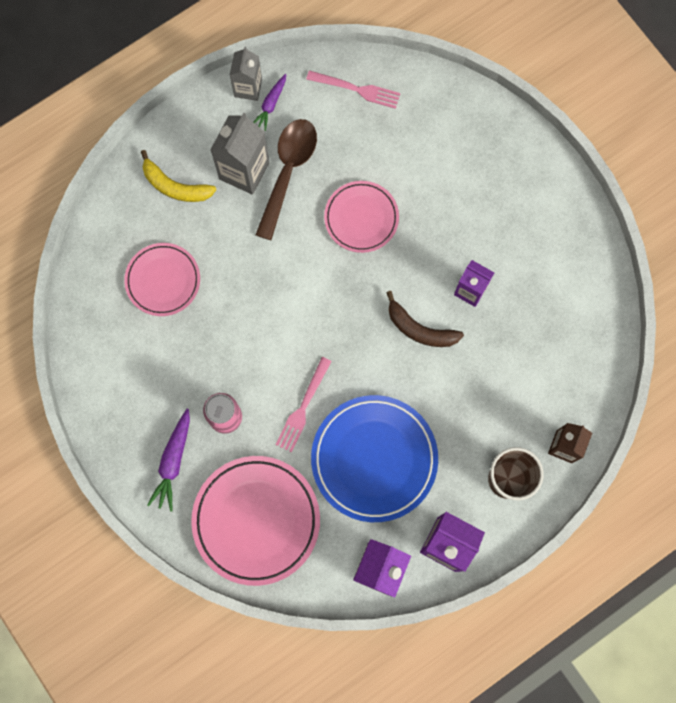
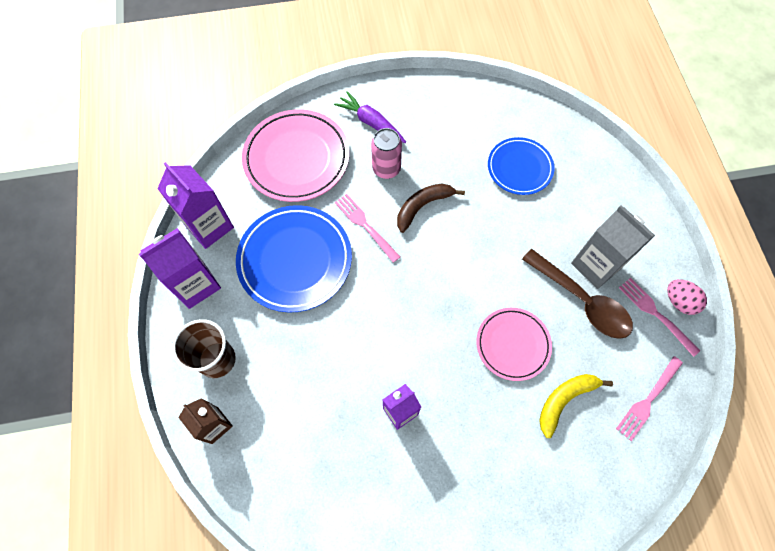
camera: 115 degrees right, 10 degrees down
pink plate [124,243,200,316] -> blue plate [488,137,554,195]
yellow banana [141,150,216,202] -> yellow banana moved to [539,374,613,438]
grey carton [230,47,262,101] -> pink egg [667,279,707,315]
purple carrot [253,74,286,131] -> pink fork [619,278,700,357]
brown banana [386,291,464,347] -> brown banana moved to [397,184,465,233]

